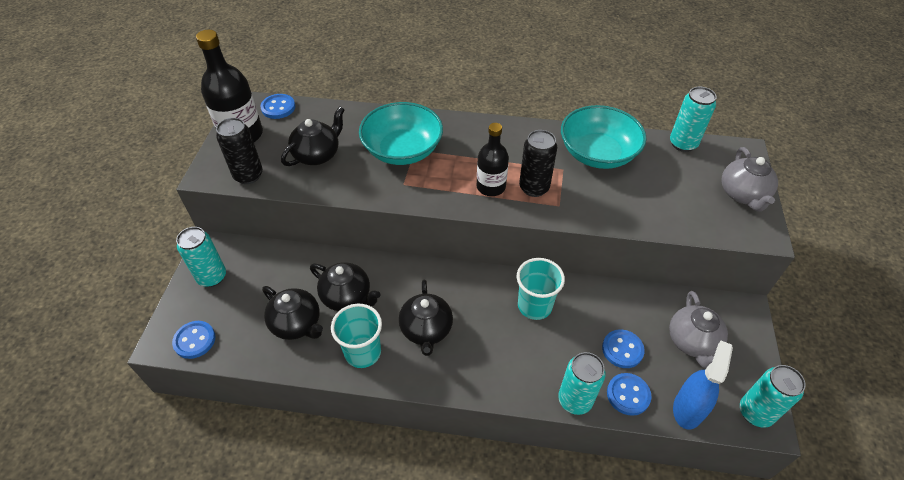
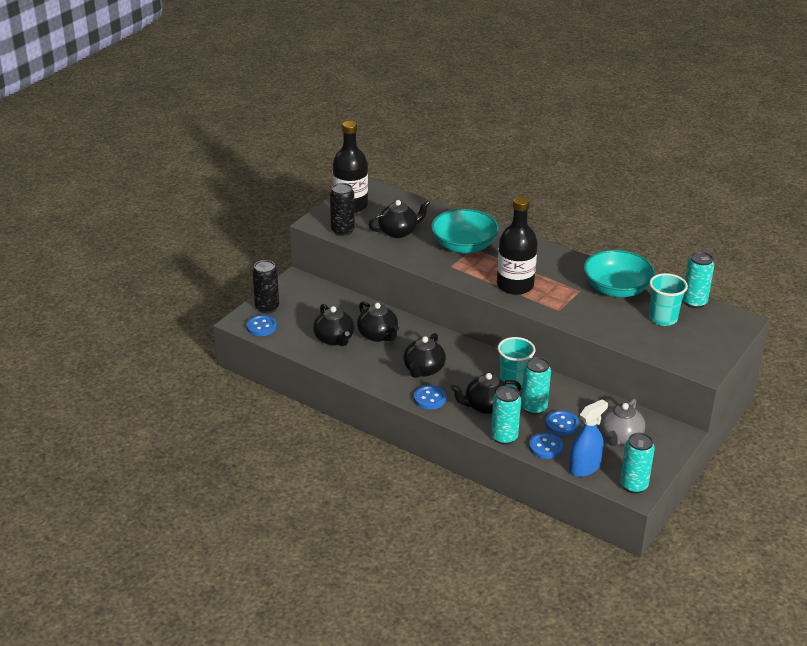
camera: 25 degrees right, 15 degrees down
turquoise can [176,227,226,287] -> turquoise can moved to [521,357,551,415]
blue button [260,94,295,119] -> blue button moved to [414,385,446,410]
turquoise cup [331,304,382,368] -> turquoise cup moved to [649,273,688,326]
black bottle [477,123,509,196] -> black bottle [497,196,538,295], size x1.55
black can [519,130,557,197] -> black can moved to [253,260,279,314]
grey teapot [721,147,778,211] -> none
none -> black teapot [451,373,521,414]

